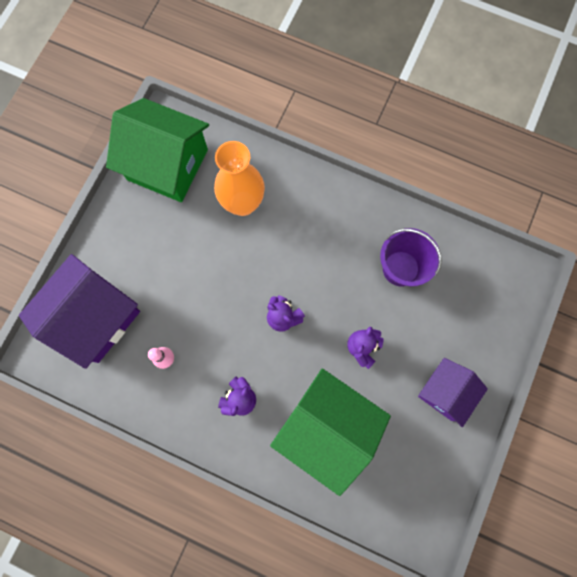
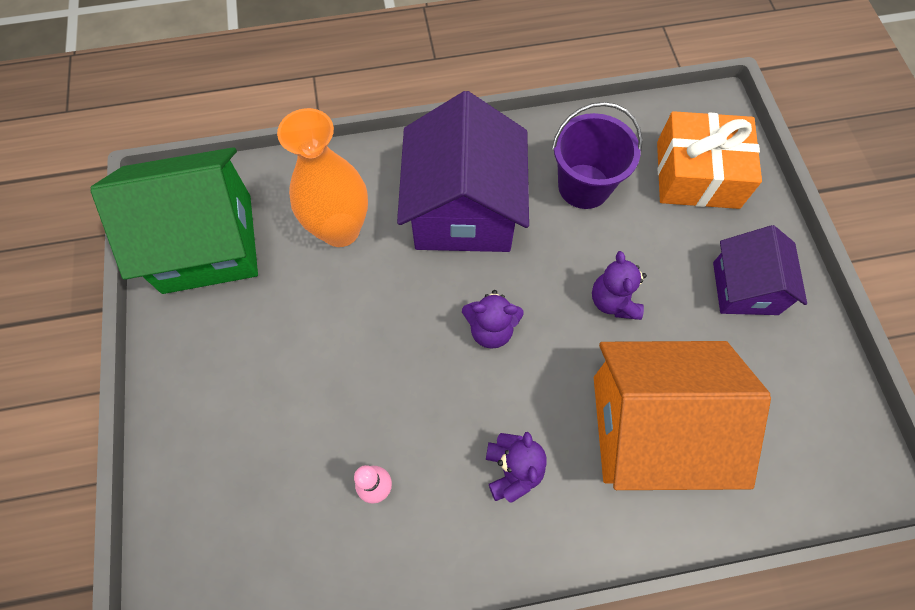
camera: 35 degrees left, 10 degrees down
purple house [19,254,140,369] -> purple house moved to [397,91,529,252]
green house [270,369,391,496] -> orange house [594,341,771,490]
none -> orange gift [657,111,762,209]

